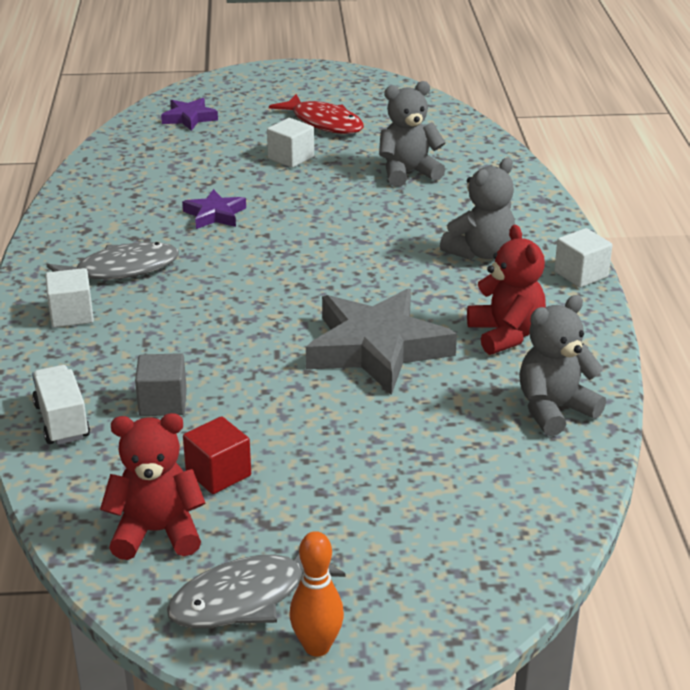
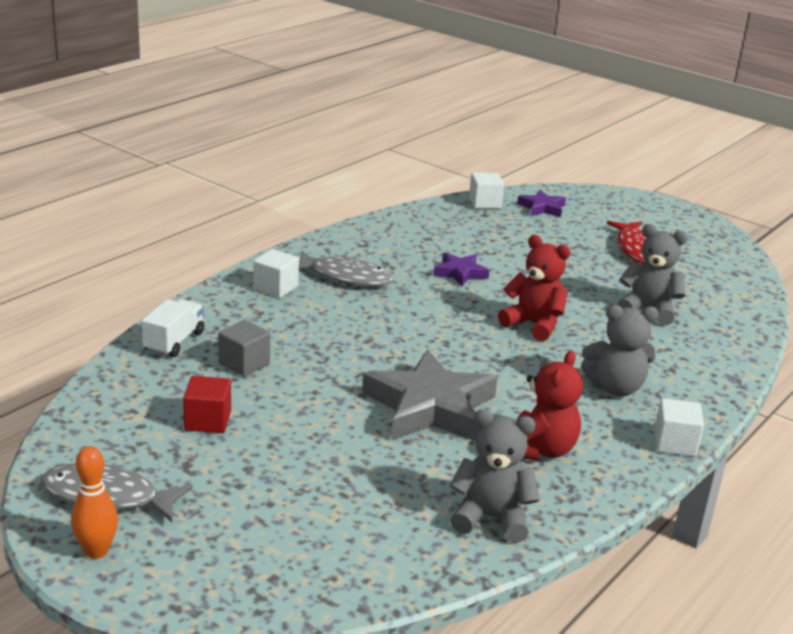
camera: 40 degrees right, 5 degrees down
red teddy bear [100,413,206,560] -> red teddy bear moved to [498,235,571,341]
white cube [267,118,314,168] -> white cube moved to [469,173,504,209]

